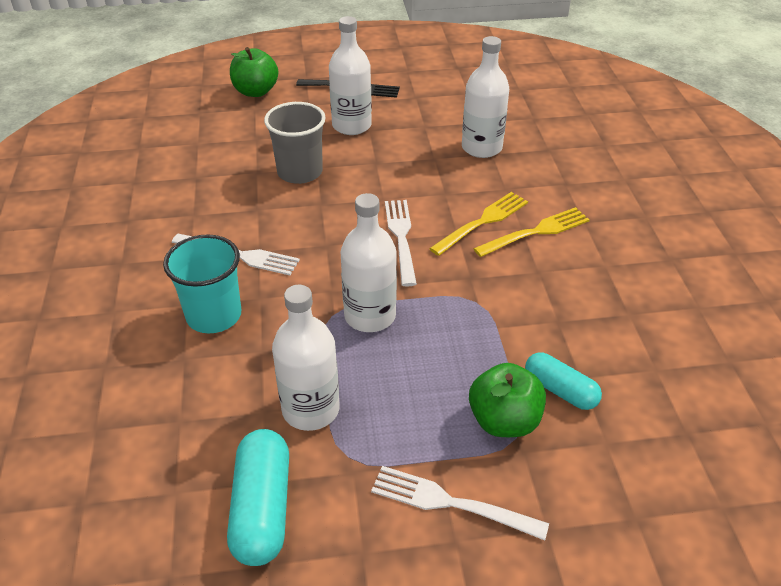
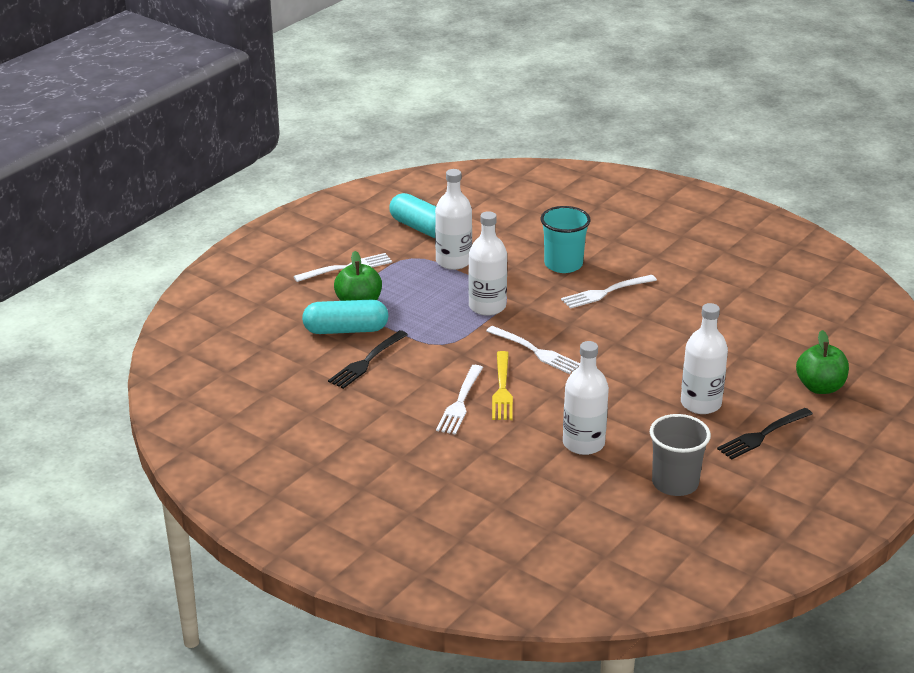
camera: 135 degrees right, 10 degrees down
grey cup [264,102,326,184] -> grey cup moved to [650,414,711,496]
yellow fork [473,207,590,257] -> white fork [436,365,483,435]
turquoise capsule [525,352,602,410] -> turquoise capsule [302,299,388,334], size x1.54
none -> black fork [328,330,408,389]

